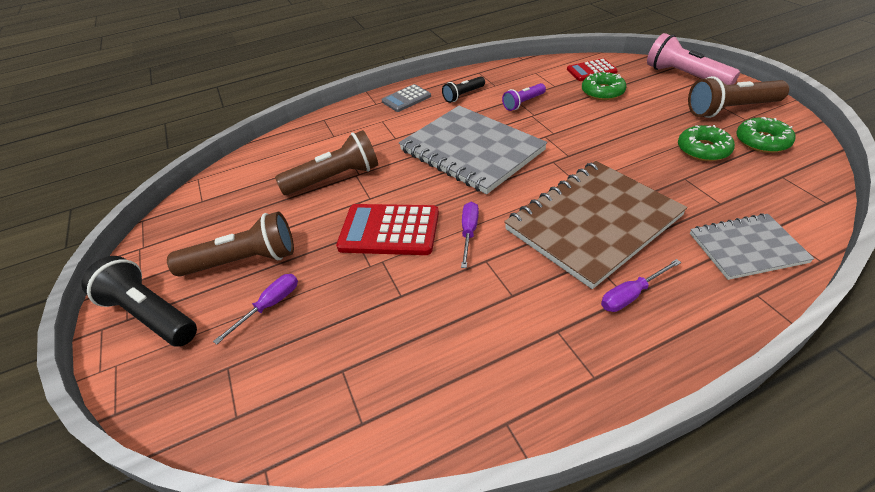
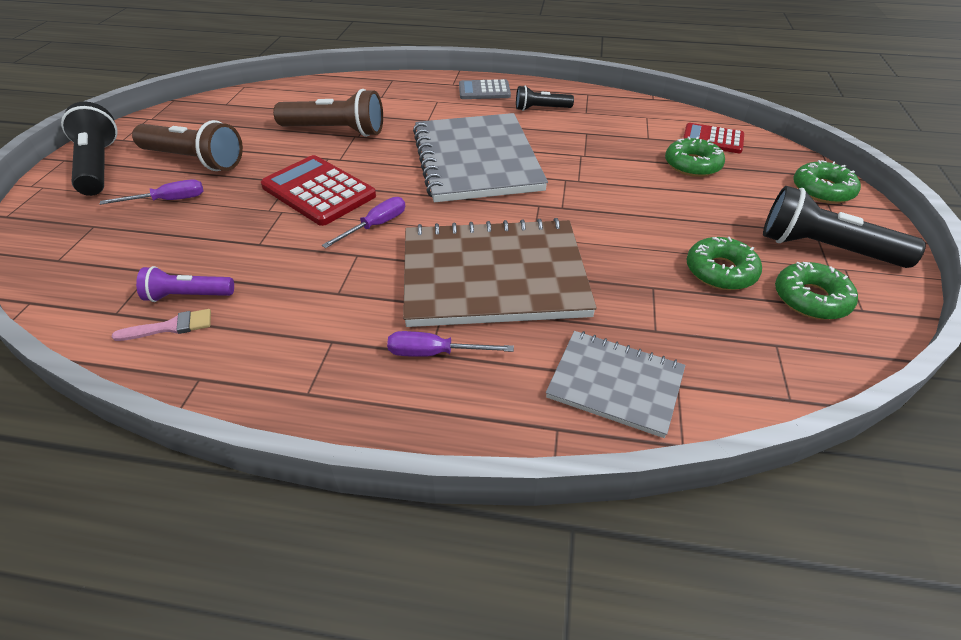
camera: 30 degrees right, 0 degrees up
purple flashlight [502,83,546,111] -> purple flashlight moved to [136,266,234,302]
pink flashlight [647,33,740,85] -> green donut [793,160,861,204]
brown flashlight [688,76,789,118] -> black flashlight [763,186,926,268]
none -> pink brush [112,309,211,341]

